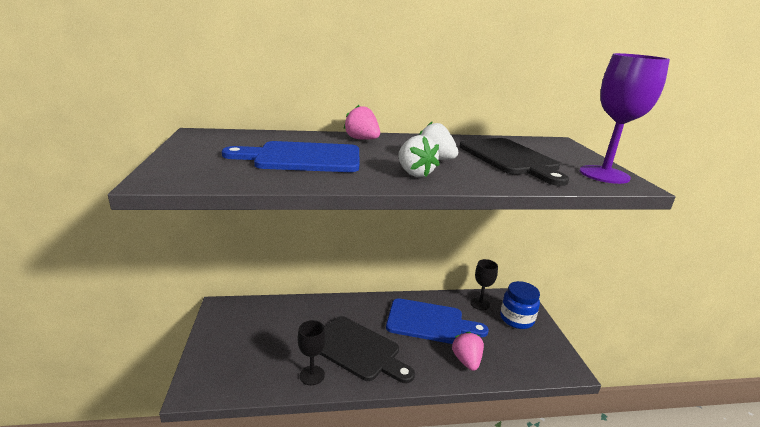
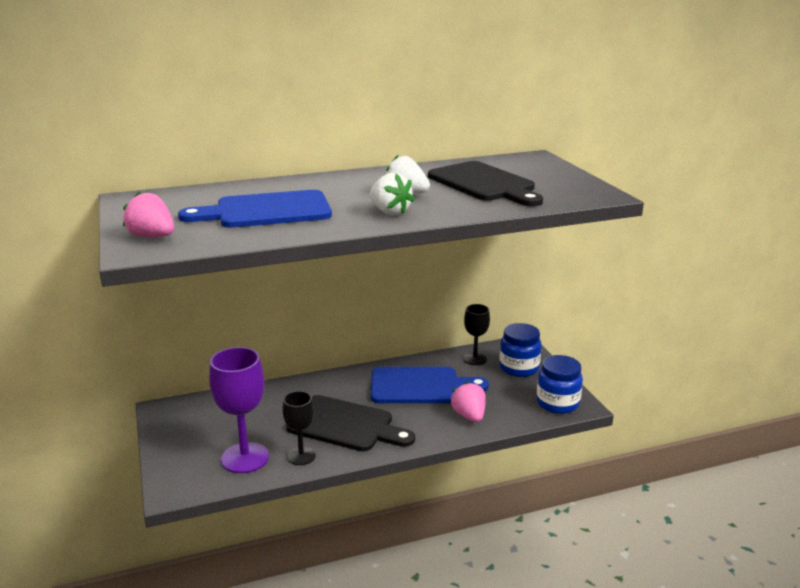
camera: 10 degrees left, 0 degrees up
pink strawberry [343,105,380,140] -> pink strawberry moved to [123,192,174,238]
purple goblet [580,53,670,184] -> purple goblet moved to [209,347,269,473]
none -> blue jar [537,355,583,414]

